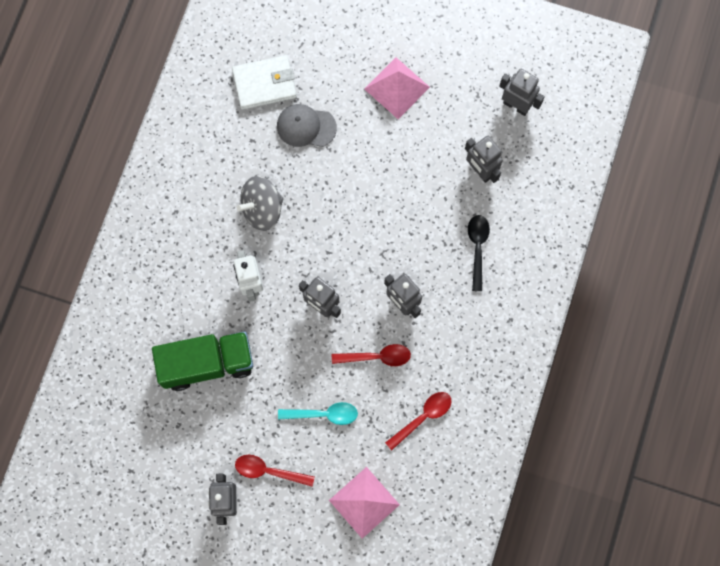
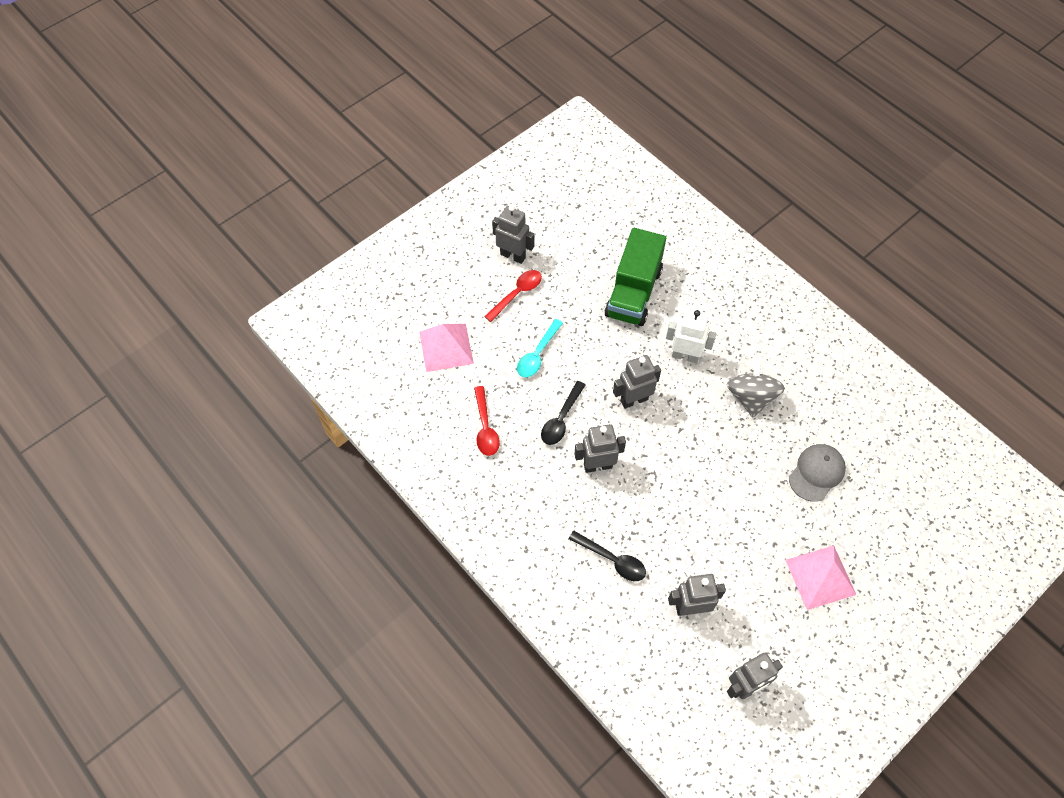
camera: 120 degrees right, 15 degrees down
white wallet [232,55,297,110] -> none
red spoon [332,344,411,366] -> black spoon [541,381,585,445]

